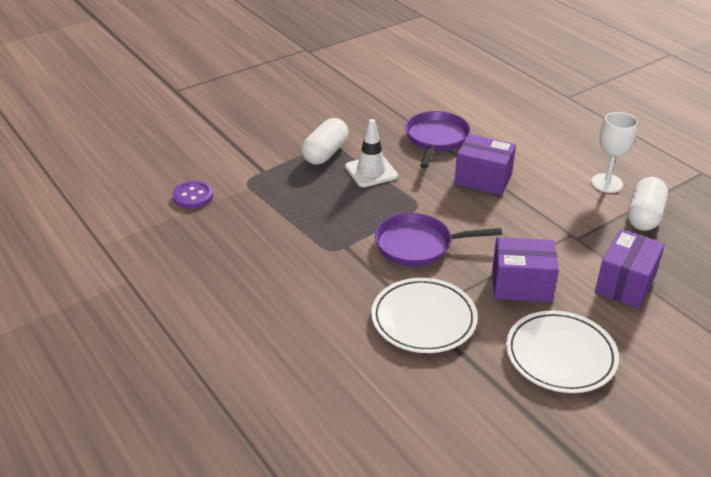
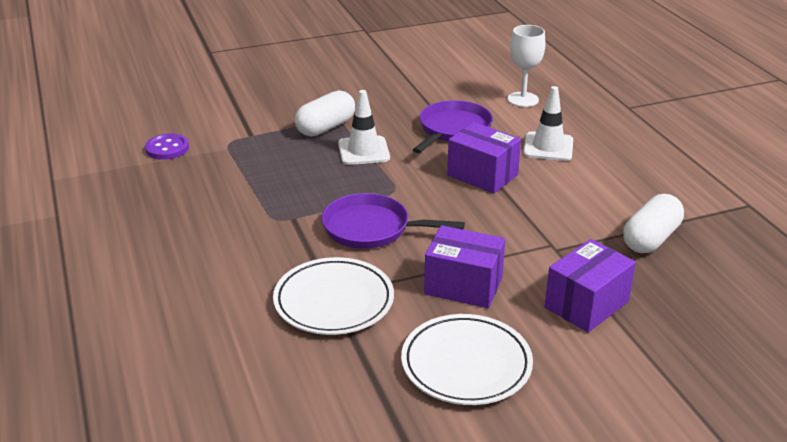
camera: 15 degrees right, 5 degrees down
white goblet [591,112,638,193] -> white goblet moved to [508,25,545,107]
none -> white traffic cone [523,86,573,161]

